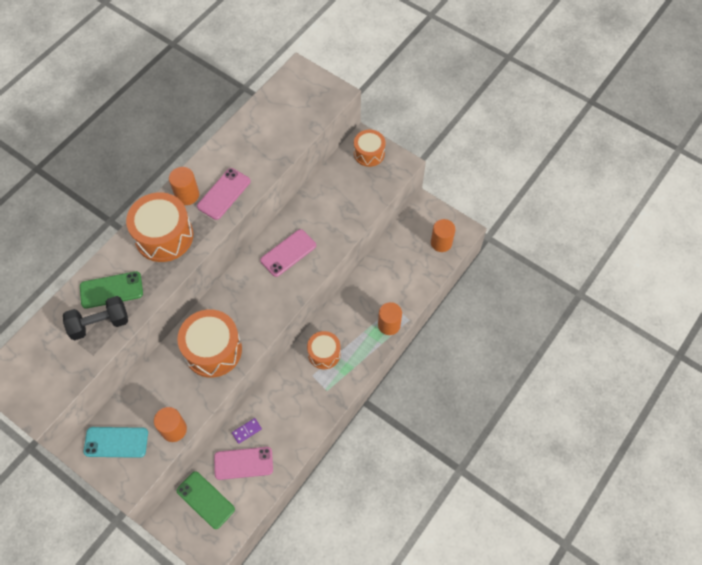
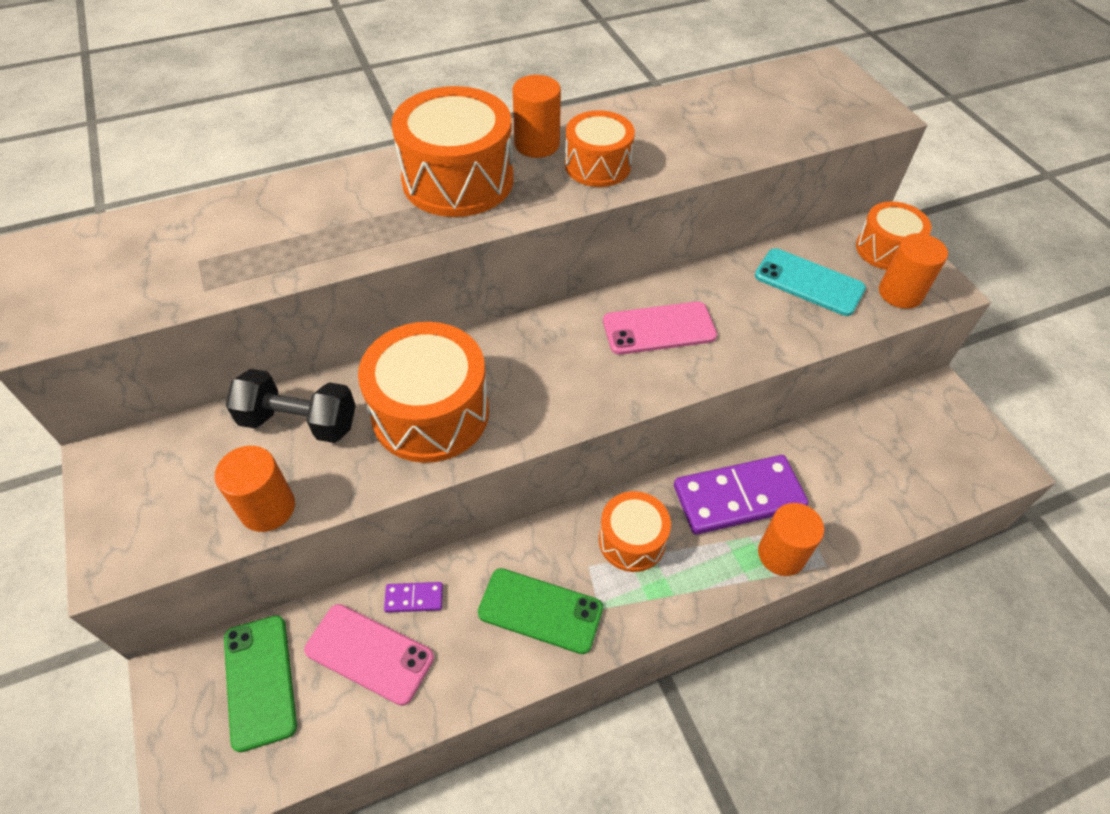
camera: 30 degrees right, 10 degrees down
black dumbbell [63,296,128,340] -> black dumbbell moved to [226,369,356,443]
green phone [80,271,143,309] -> green phone moved to [478,568,603,654]
turquoise phone [83,427,148,458] -> turquoise phone moved to [755,248,866,316]
pink phone [197,168,251,220] -> orange drum [565,110,635,187]
orange cylinder [431,219,455,252] -> orange cylinder moved to [879,233,948,309]
none -> purple domino [674,455,808,535]

